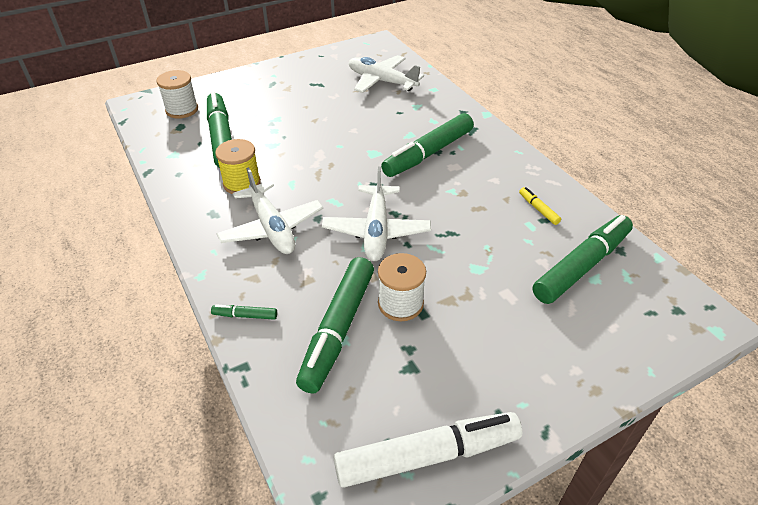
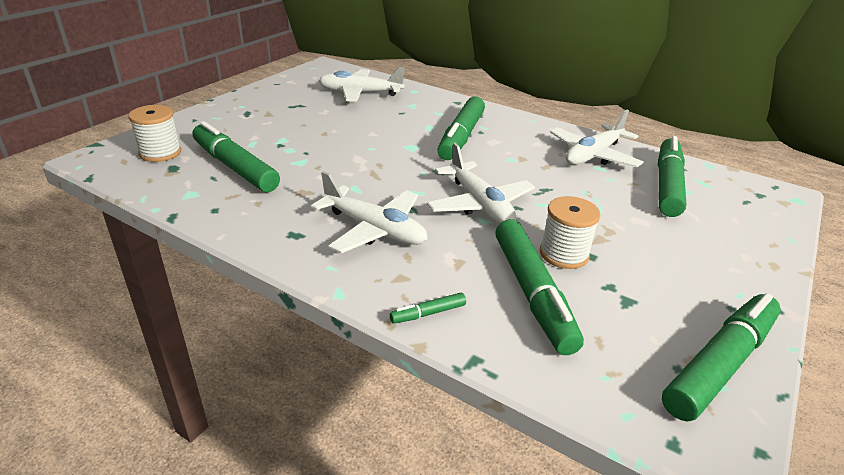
camera: 30 degrees left, 10 degrees down
yellow spool [215,139,261,194] -> none
white marker [334,412,522,488] -> green marker [662,293,781,422]
yellow marker [519,187,561,225] -> white plane [550,110,644,167]

